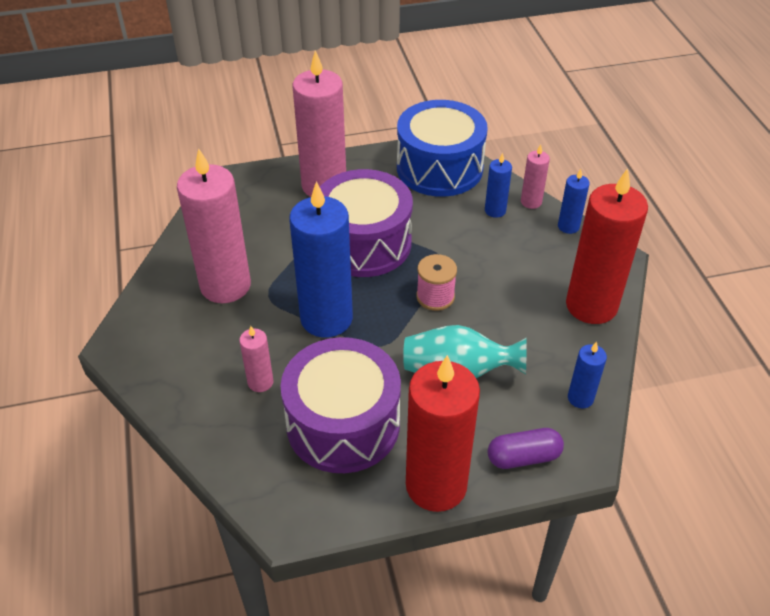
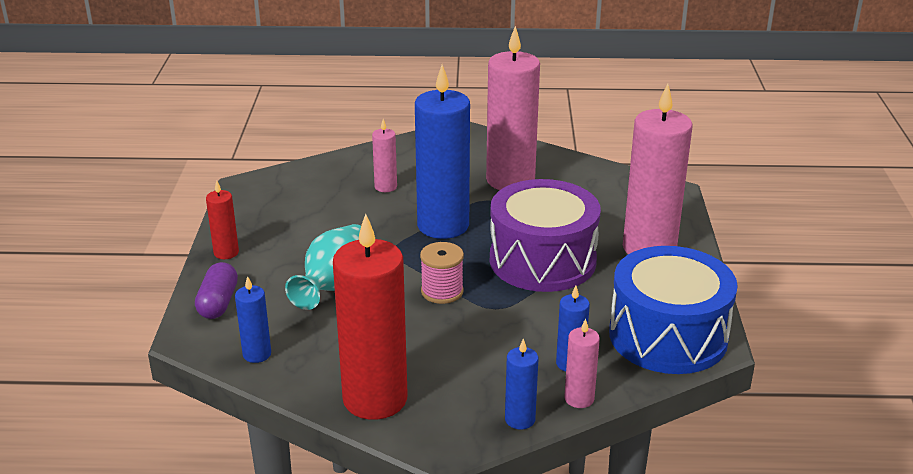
camera: 105 degrees right, 15 degrees down
purple drum [281,337,401,473] -> none
red candle [406,355,480,512] -> red candle [206,181,239,259], size x0.46

